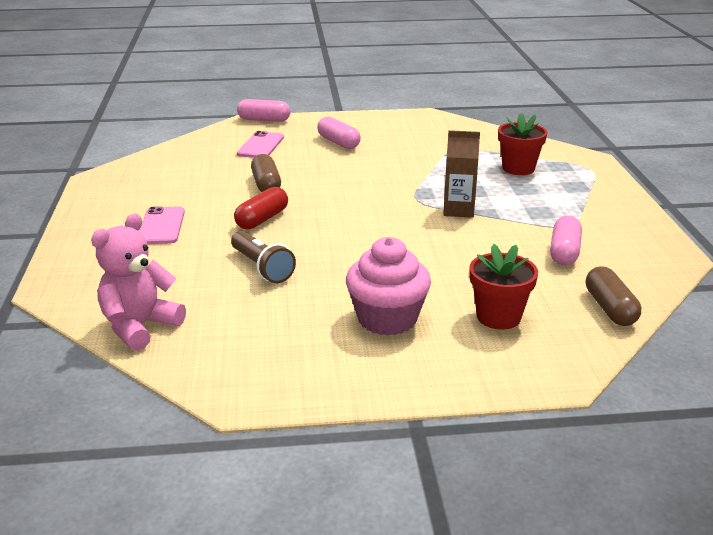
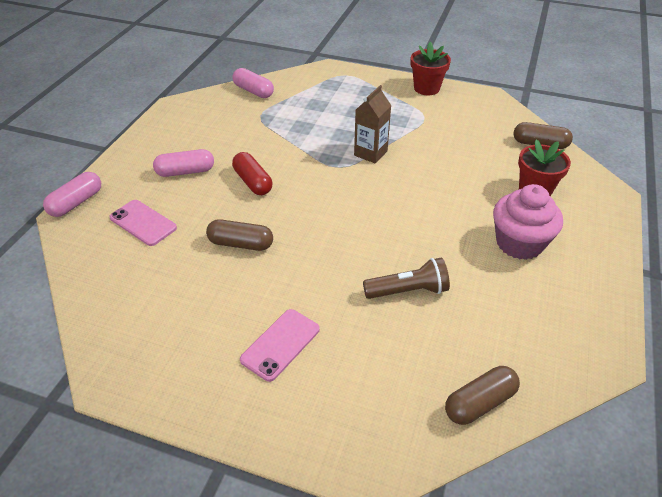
camera: 65 degrees left, 15 degrees up
pink teddy bear [91,213,186,351] -> brown capsule [445,366,520,425]
pink phone [139,206,185,244] -> pink phone turned 75 degrees counterclockwise [240,309,320,382]
red capsule [234,187,288,230] -> red capsule moved to [232,152,272,195]
red flower pot [498,113,547,175] -> red flower pot moved to [411,42,451,95]
pink capsule [550,216,582,265] -> pink capsule moved to [233,68,274,98]

